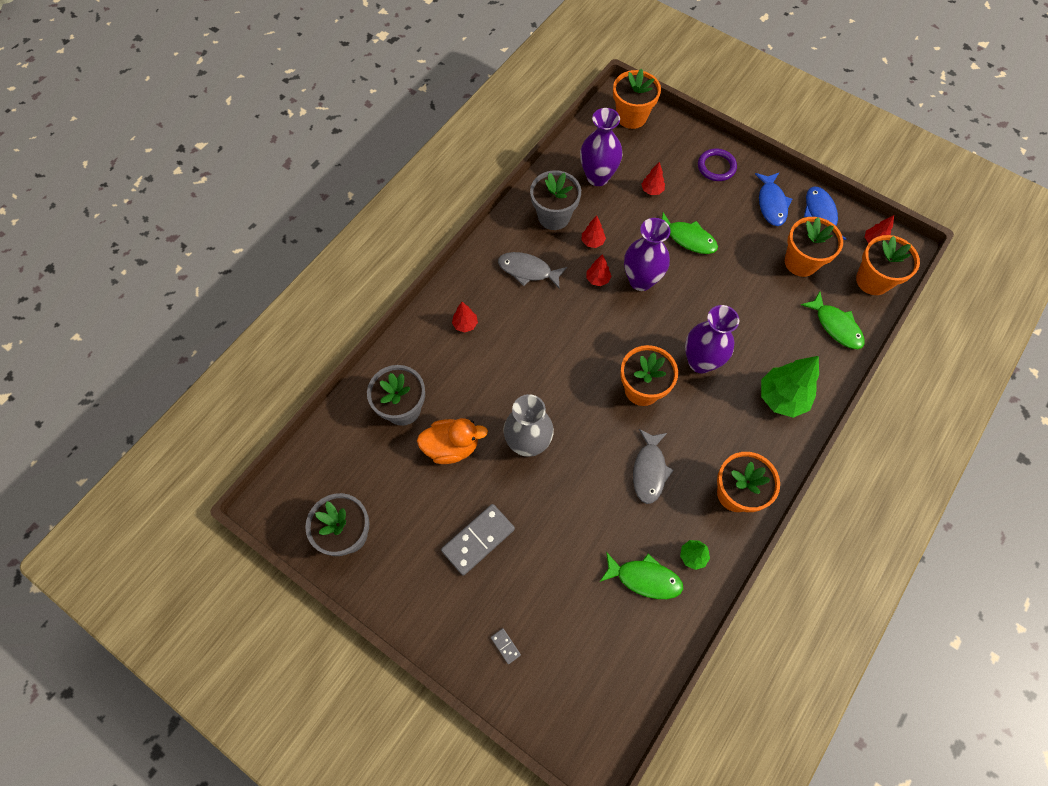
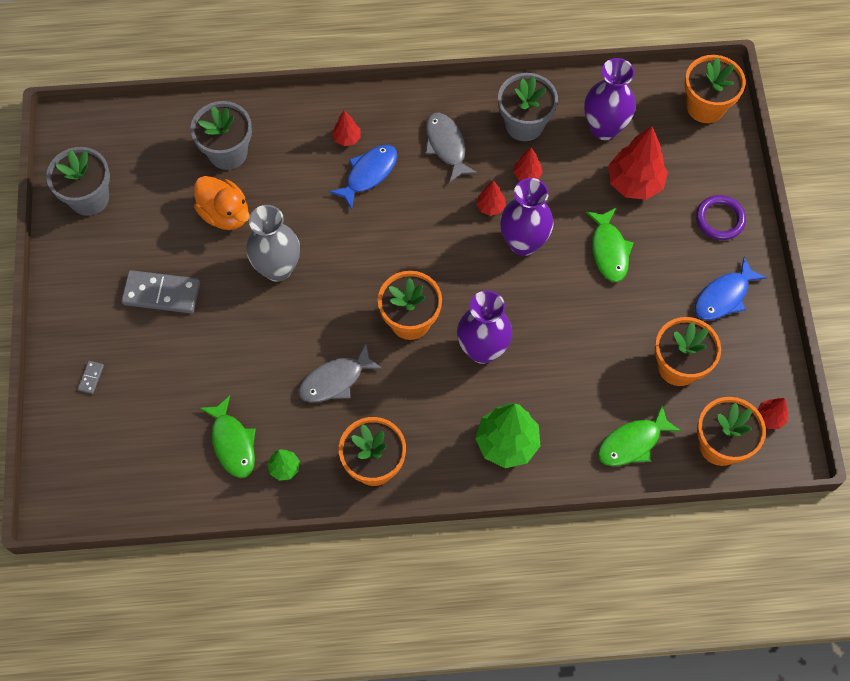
camera: 50 degrees right, 0 degrees up
red tree [641,162,665,195] -> red tree [608,126,668,200], size x2.02
green fish [801,291,865,349] -> green fish turned 45 degrees clockwise [598,405,681,466]
blue fish [804,186,847,240] -> blue fish moved to [329,145,397,209]

